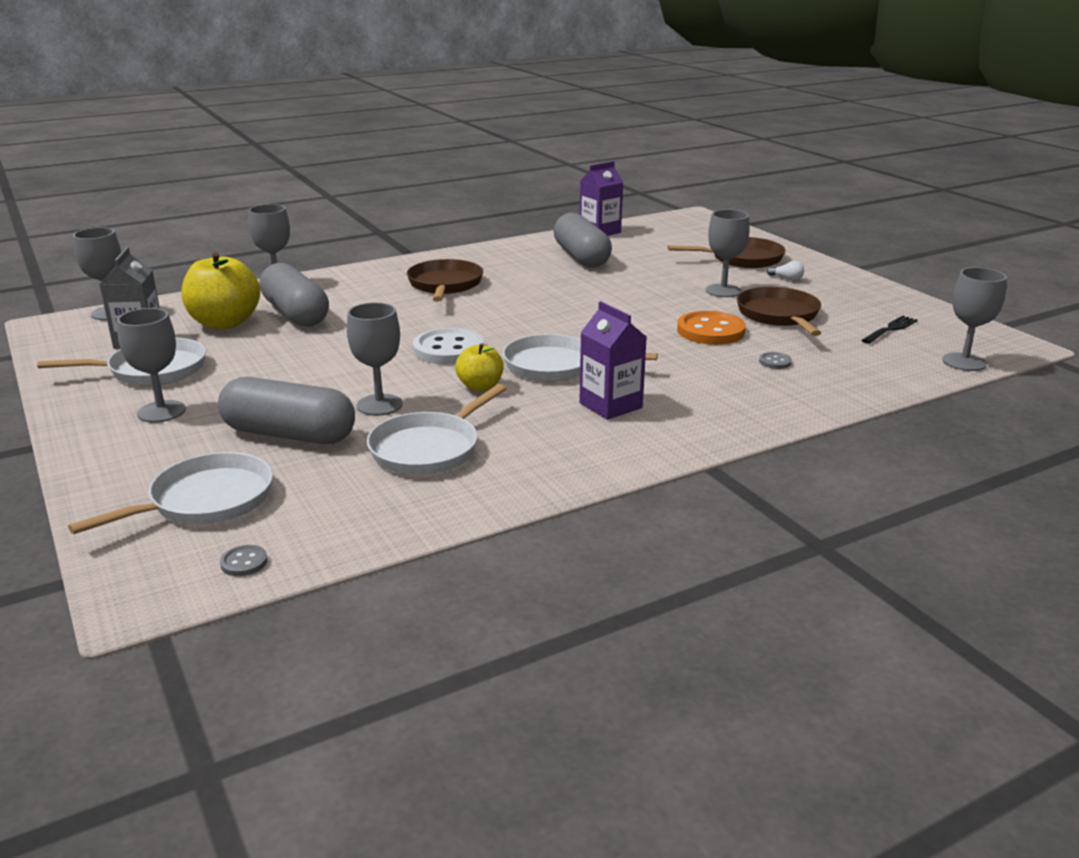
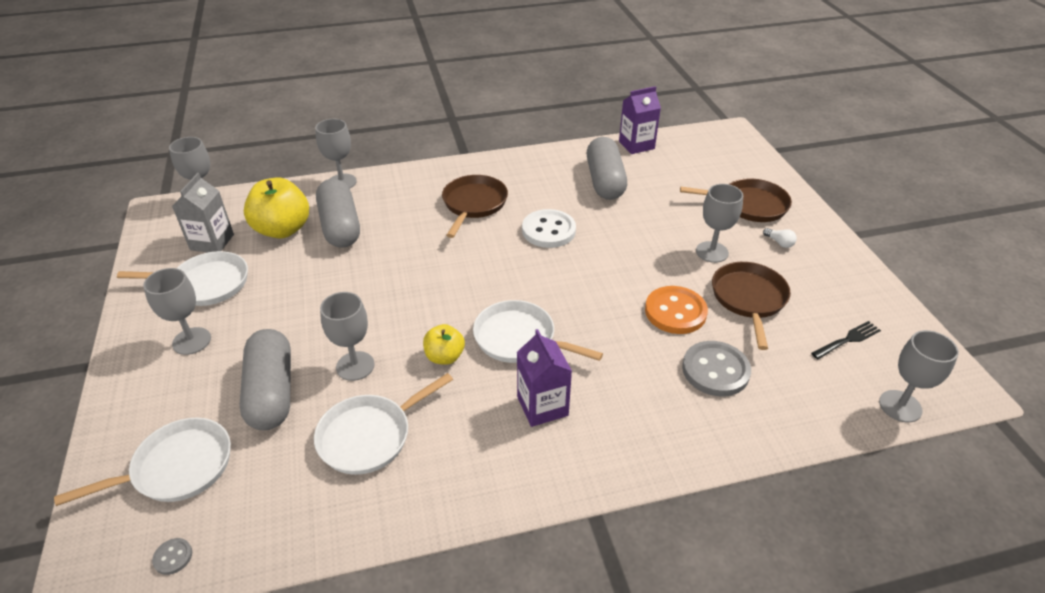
camera: 15 degrees right, 15 degrees up
grey capsule [218,377,355,444] -> grey capsule turned 45 degrees clockwise [239,329,291,430]
white button [413,328,483,364] -> white button moved to [522,209,576,248]
grey button [759,352,792,369] -> grey button [682,341,751,396], size x2.27

